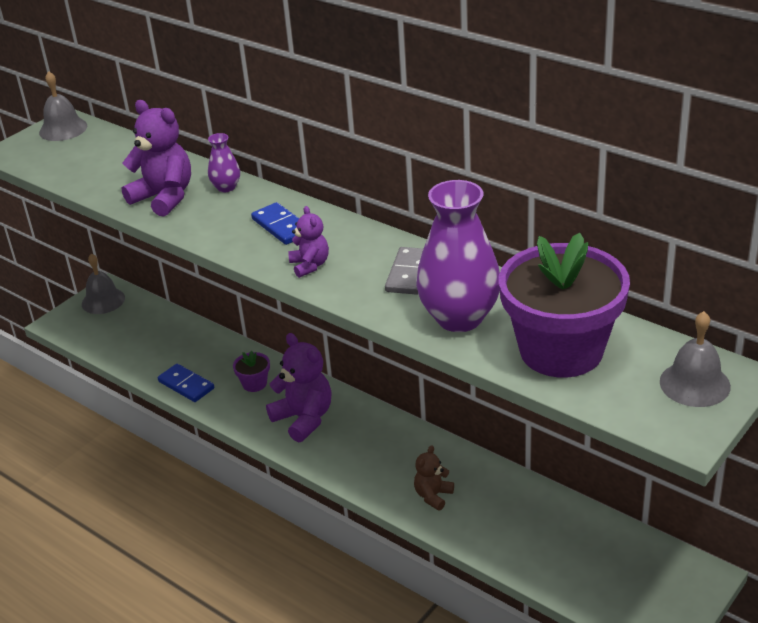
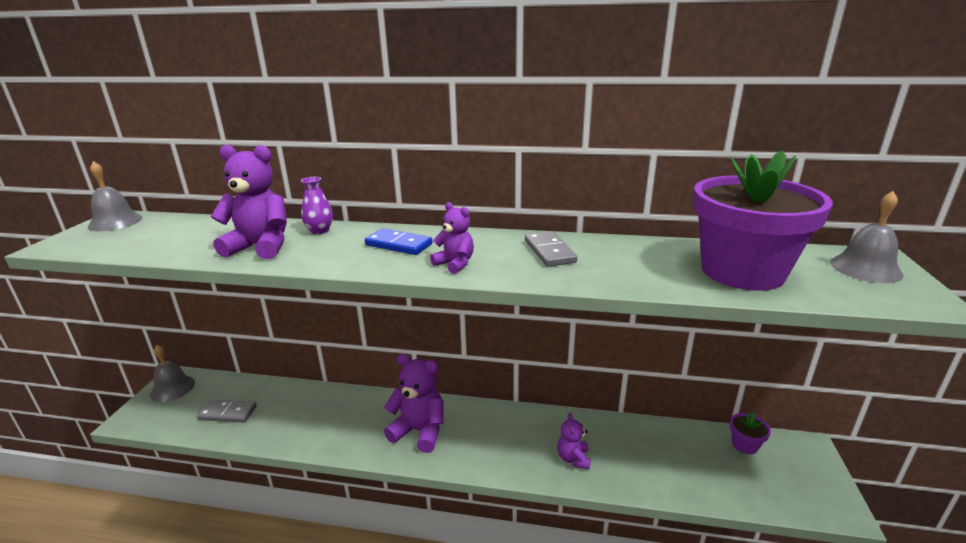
camera: 30 degrees left, 10 degrees down
blue domino [158,364,214,402] -> none
purple flower pot [233,350,270,392] -> purple flower pot moved to [730,413,771,454]
brown teddy bear [414,445,454,511] -> purple teddy bear [557,413,591,470]
purple vase [416,180,500,332] -> none
none -> grey domino [197,400,257,423]

